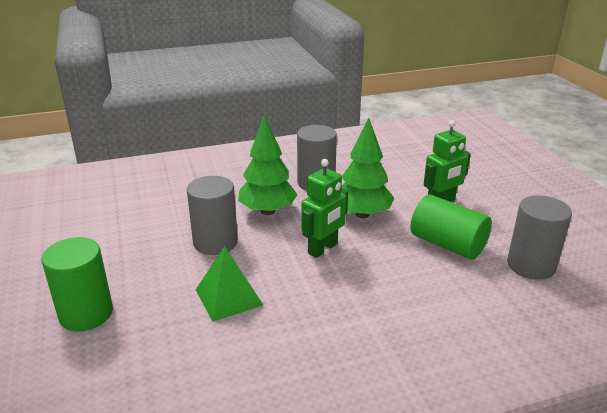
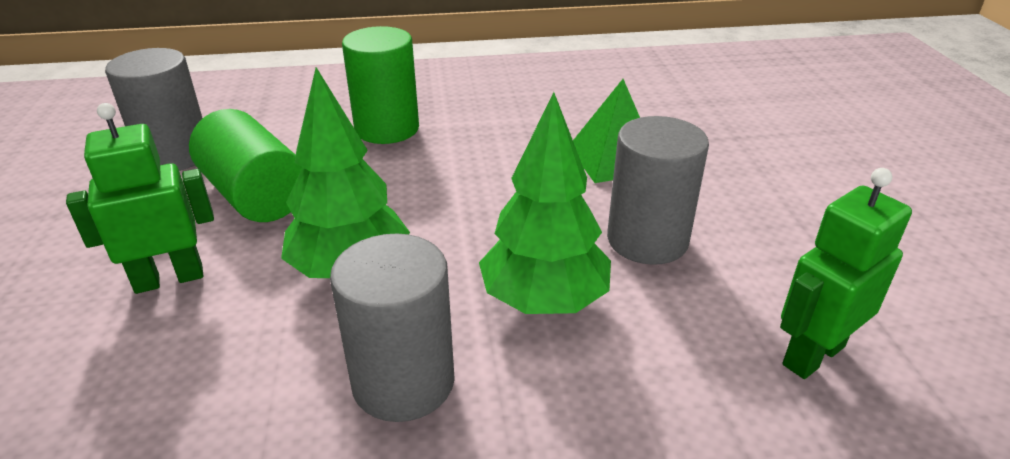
camera: 170 degrees left, 5 degrees up
green cylinder [41,237,113,332] -> green cylinder moved to [342,26,419,144]
green robot [302,159,348,258] -> green robot moved to [780,168,912,379]

